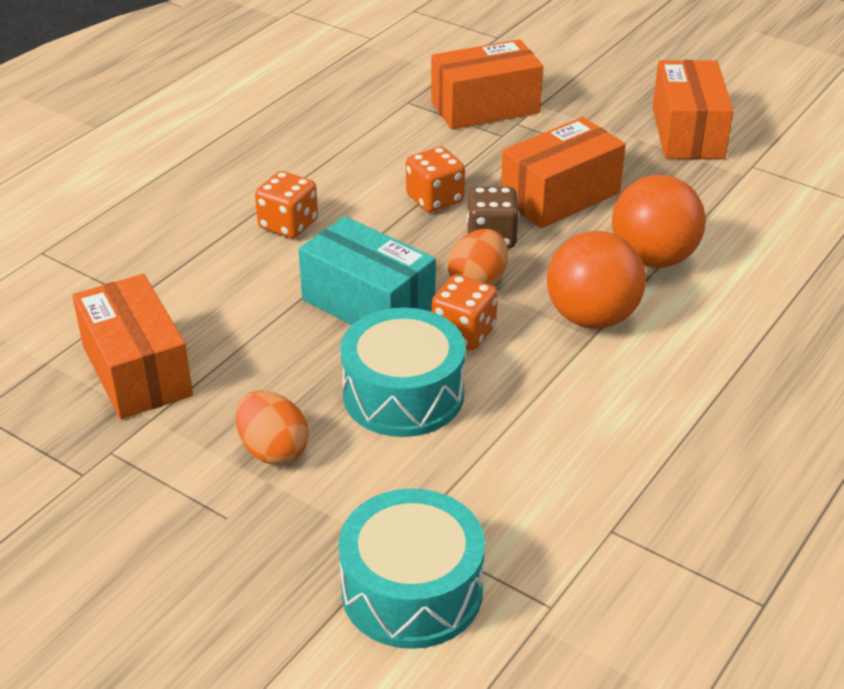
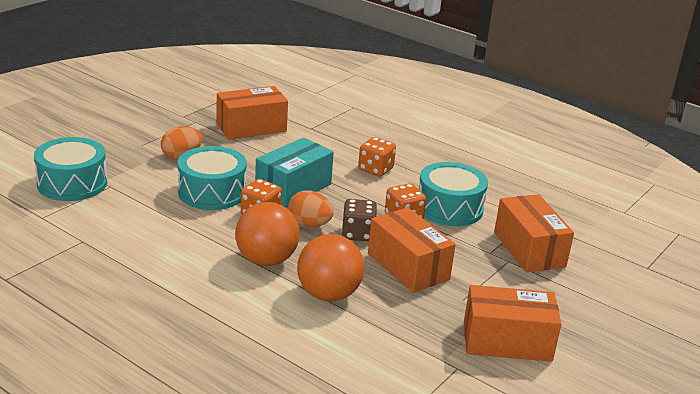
camera: 90 degrees right, 10 degrees down
none -> turquoise drum [419,162,488,226]

